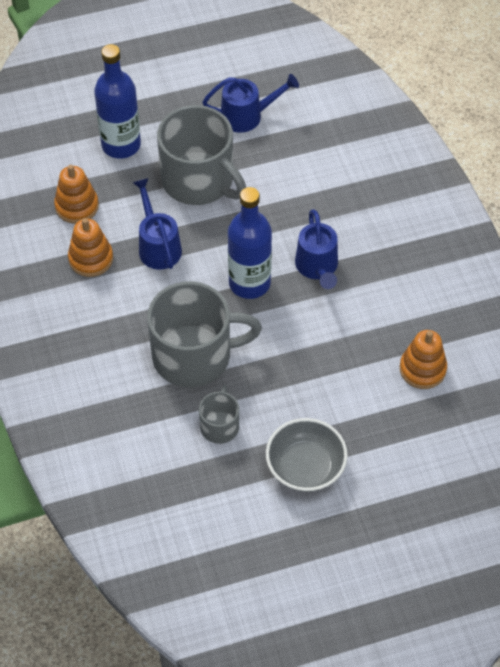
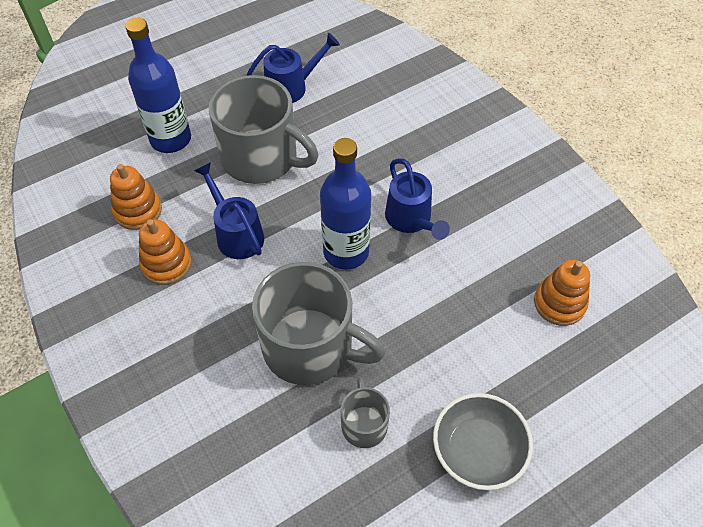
camera: 15 degrees left, 0 degrees up
grey mug [147,281,262,387] -> grey mug turned 45 degrees clockwise [252,262,385,385]

